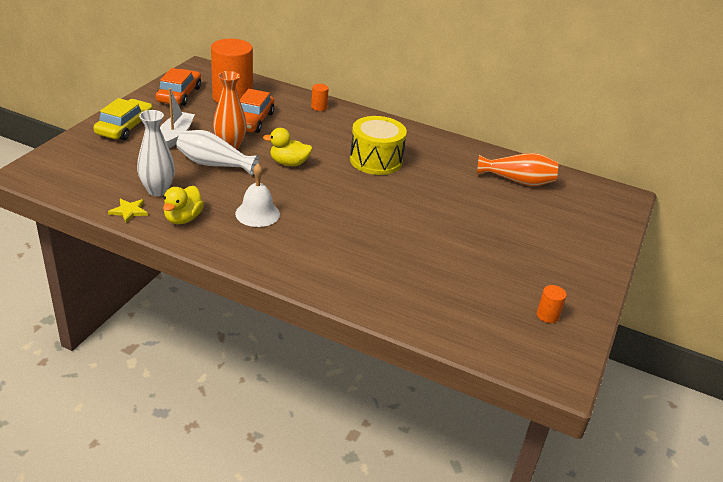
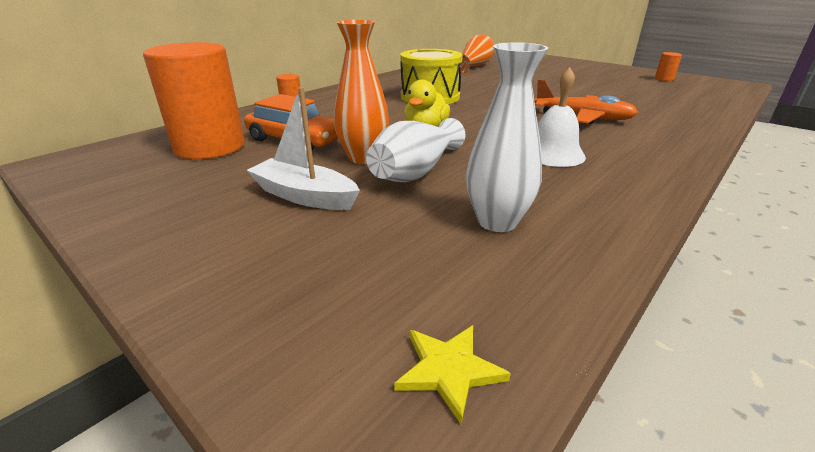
camera: 70 degrees left, 5 degrees down
yellow car [93,98,153,140] -> none
yellow star [108,198,148,223] -> yellow star moved to [394,325,511,424]
orange car [155,68,201,106] -> none
yellow duck [163,186,204,224] -> none
none -> orange plane [534,79,638,124]

